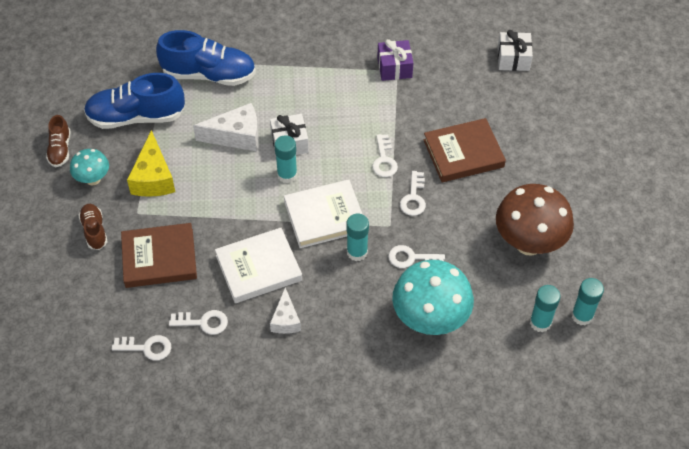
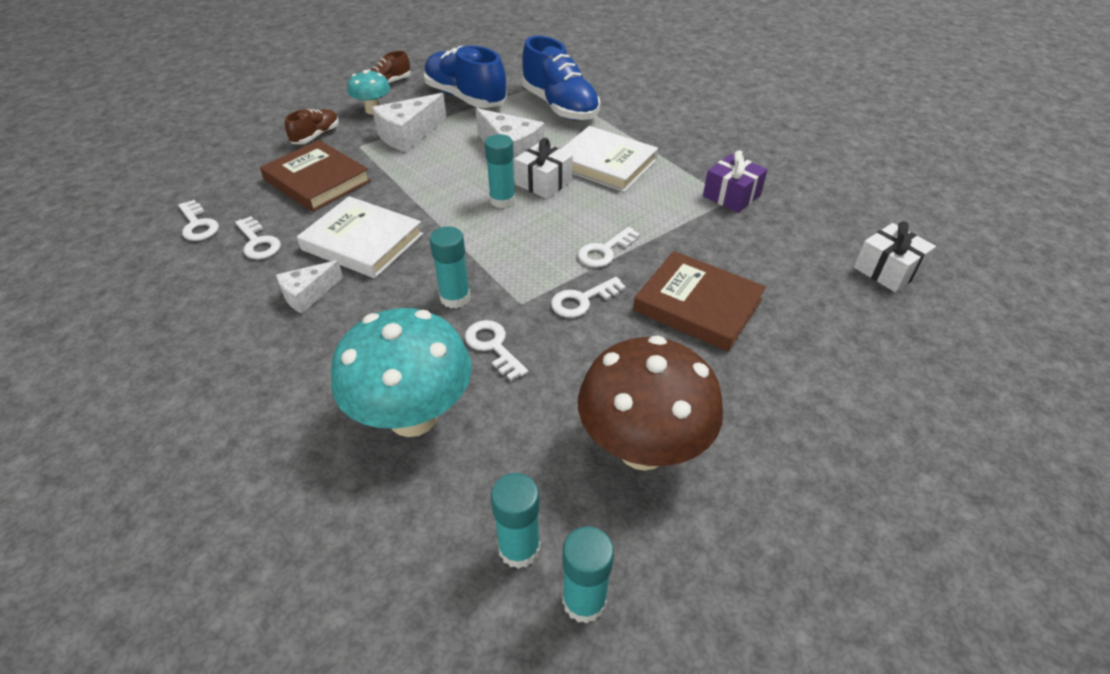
camera: 50 degrees right, 10 degrees down
yellow cheese [127,130,175,197] -> white cheese [372,93,447,152]
white book [284,180,362,248] -> white book moved to [560,126,658,192]

